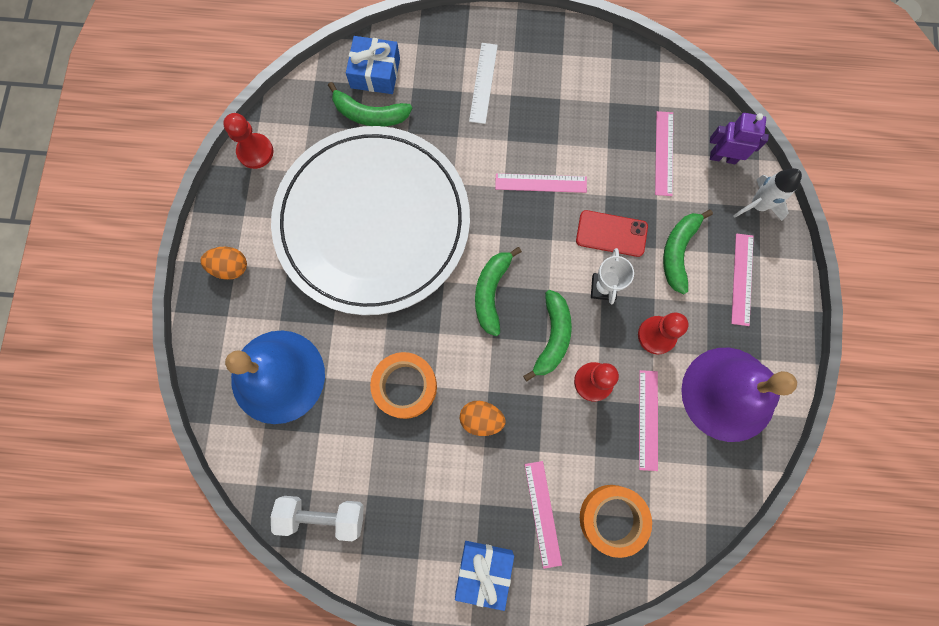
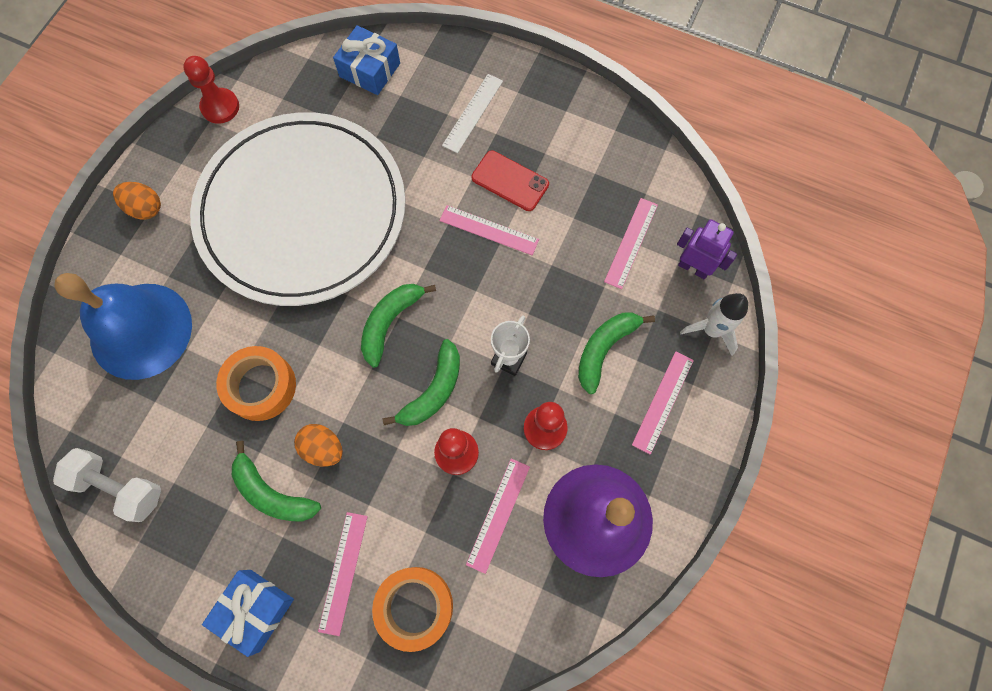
camera: 20 degrees right, 5 degrees down
green banana [328,82,412,127] -> green banana moved to [232,441,321,522]
red phone [576,210,648,257] -> red phone moved to [472,150,549,211]

